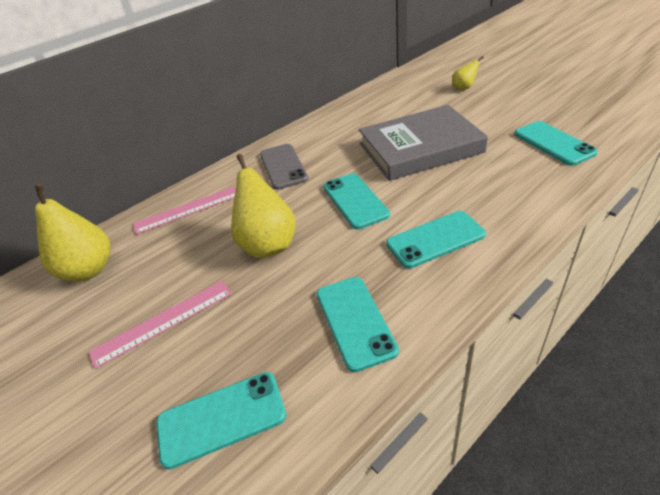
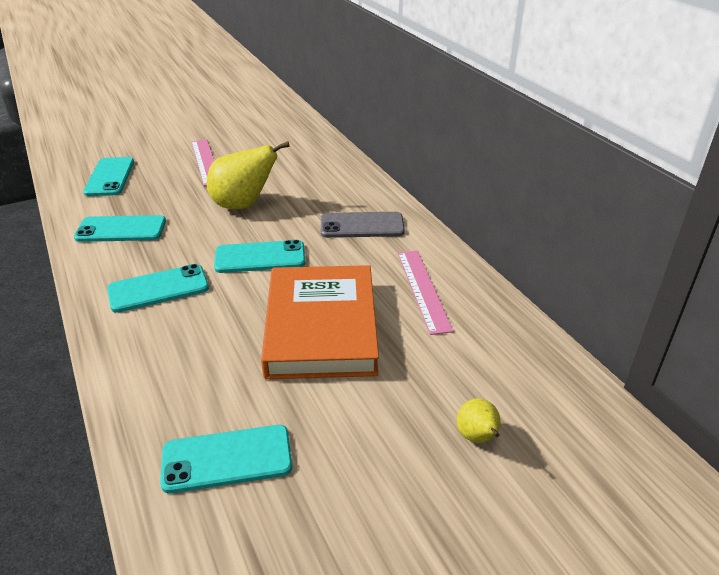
camera: 100 degrees right, 5 degrees down
yellow pear [35,183,110,281] -> none
pink ruler [133,186,236,235] -> pink ruler moved to [398,251,453,335]
grey book [359,105,488,181] -> orange book [261,265,379,379]
turquoise phone [386,211,486,268] -> turquoise phone turned 75 degrees clockwise [107,264,209,313]

